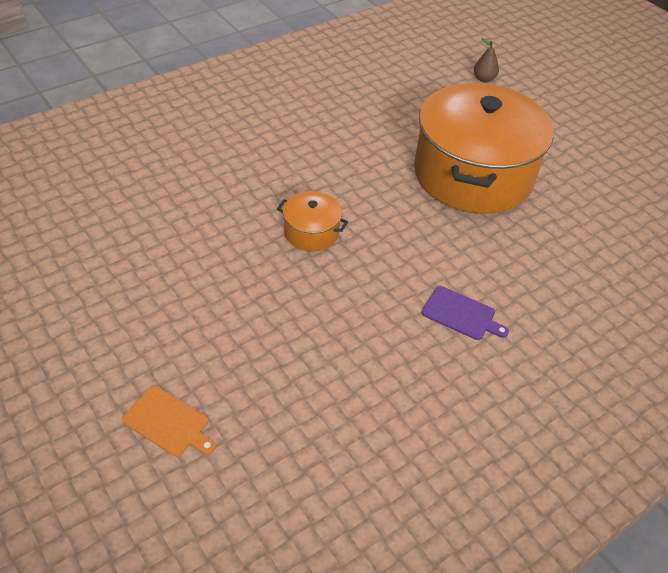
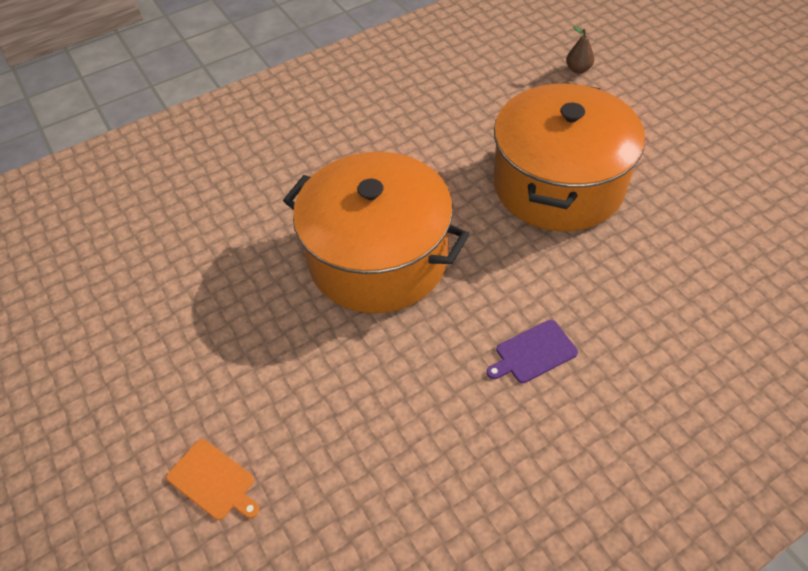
camera: 10 degrees right, 5 degrees up
orange pot [277,191,348,252] -> orange pot [283,152,469,313], size x2.39
purple cutting board [421,286,509,340] -> purple cutting board turned 120 degrees clockwise [487,320,578,383]

